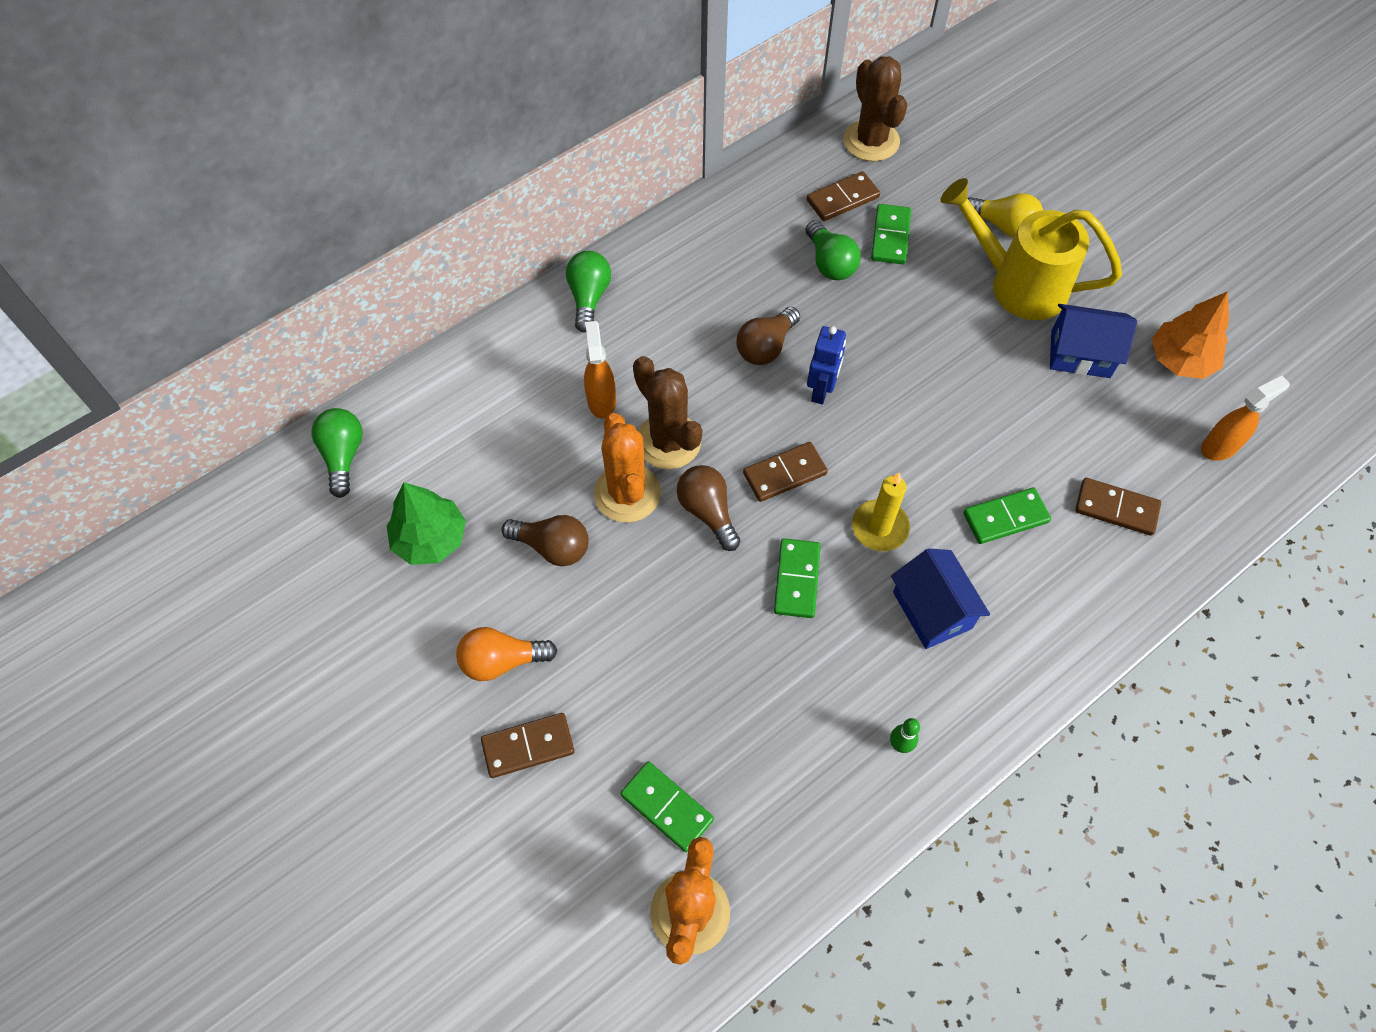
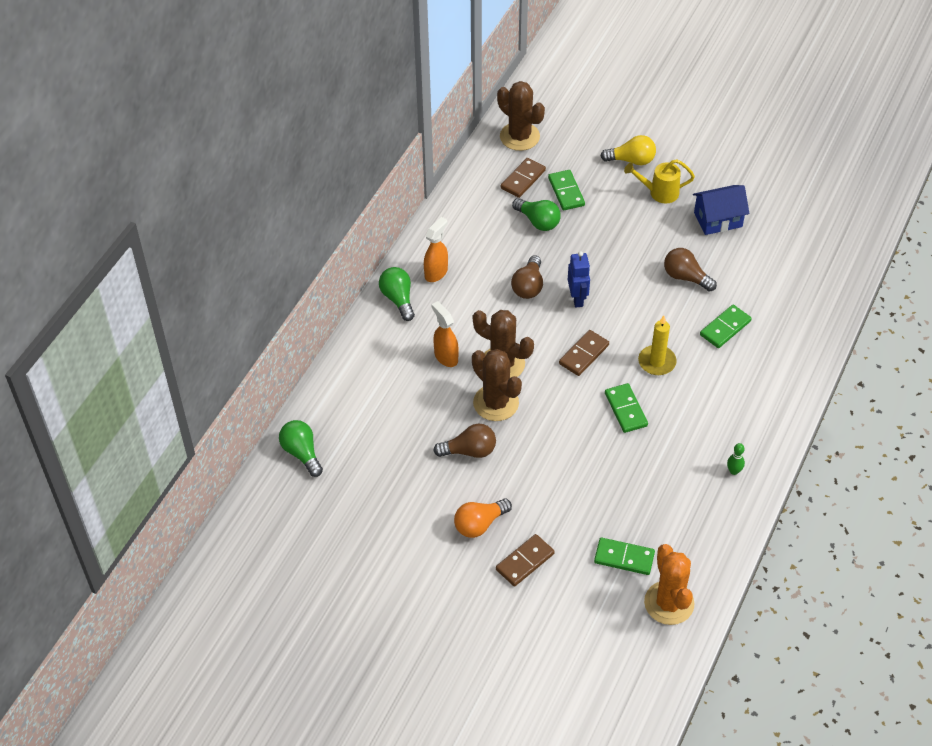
camera: 25 degrees left, 10 degrees down
green tree [387,483,466,565] -> none
orange cactus [594,413,661,523] -> brown cactus [472,349,522,421]
brown light bulb [677,465,740,551] -> brown light bulb moved to [664,248,717,292]
blue house [891,548,990,649] -> none
yellow watering can [941,178,1122,320] -> yellow watering can [624,159,695,203], size x0.57
brown domino [1075,478,1161,536] -> none
orange tree [1152,291,1229,379] -> none
orange spray bottle [1201,376,1290,461] -> orange spray bottle moved to [424,217,448,282]

